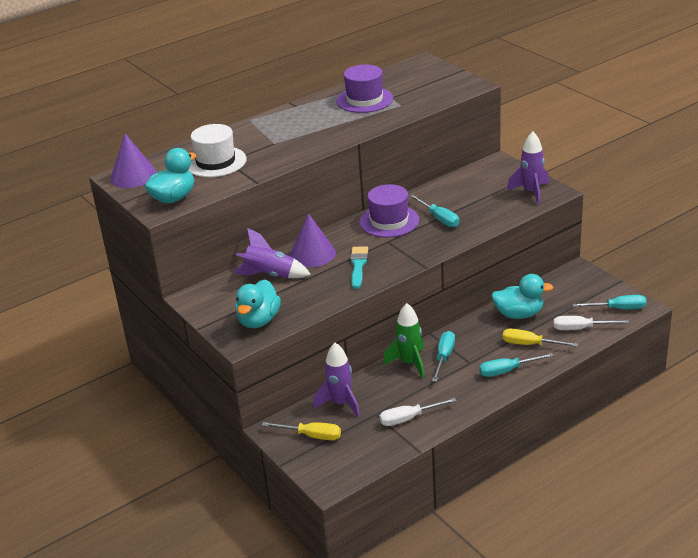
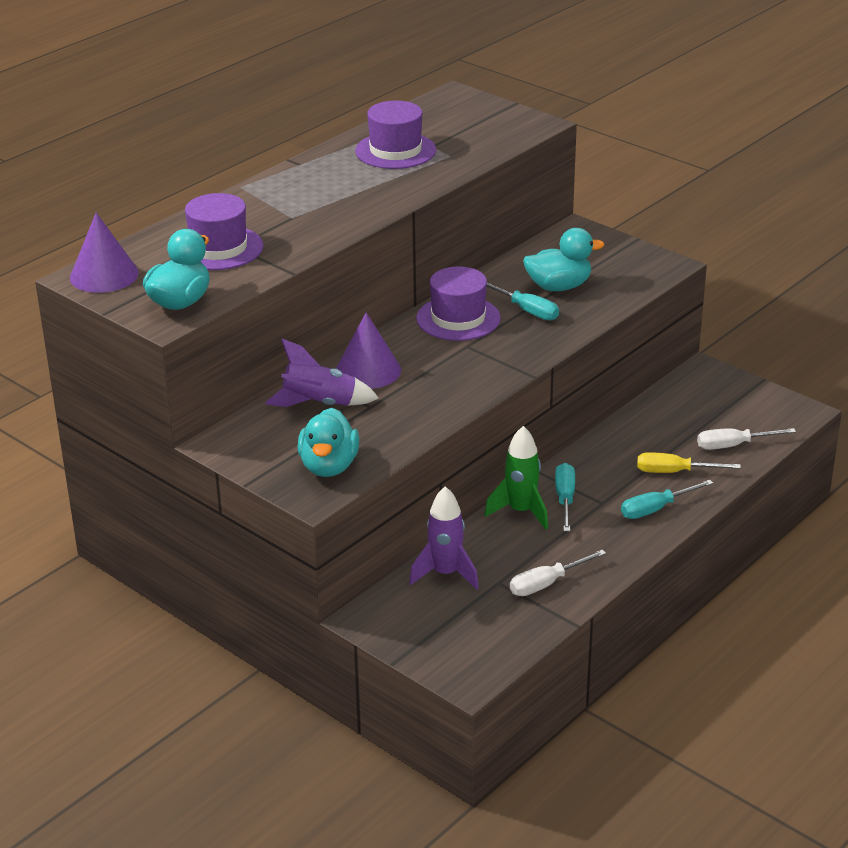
camera: 15 degrees left, 0 degrees up
white hat [188,124,247,177] -> purple hat [185,193,263,270]
yellow screwdriver [262,422,341,440] -> none
turquoise brush [350,246,368,289] -> none
turquoise duck [491,274,553,319] -> turquoise duck moved to [523,228,604,291]
purple rocket [507,131,549,205] -> none
turquoise screwdriver [572,295,646,309] -> none

